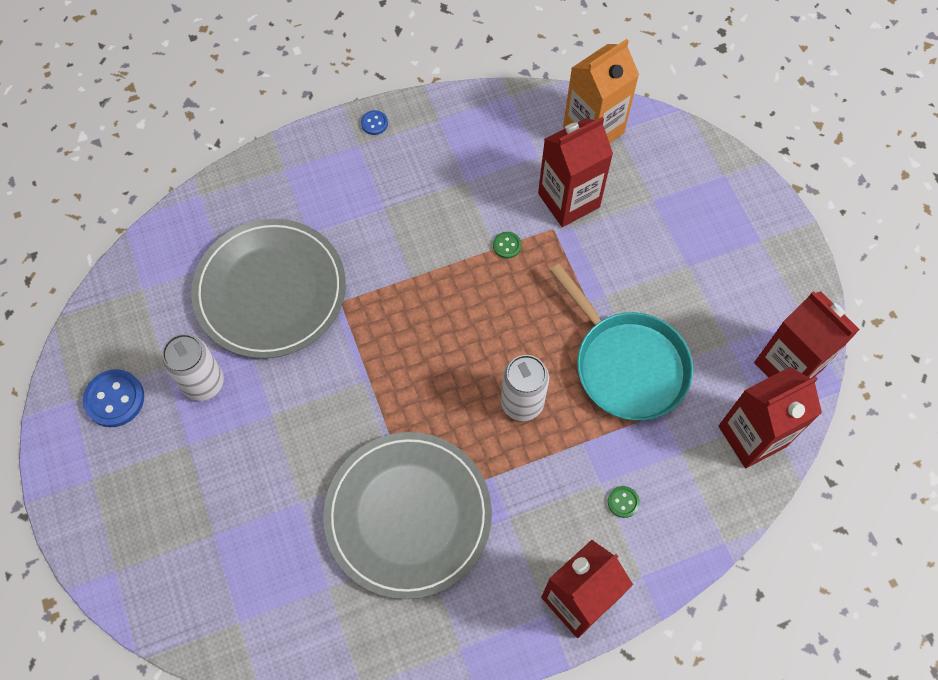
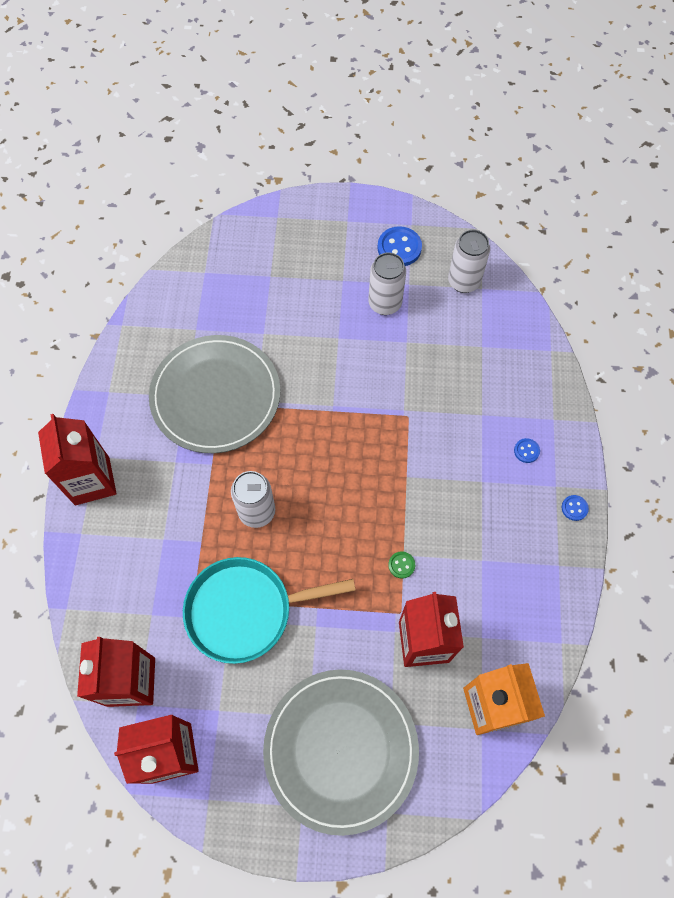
camera: 115 degrees right, 0 degrees up
grey plate [191,219,346,359] -> grey plate moved to [263,669,419,836]
green button [608,486,640,518] -> none
none -> white can [448,230,490,293]
none -> blue button [514,438,540,463]

